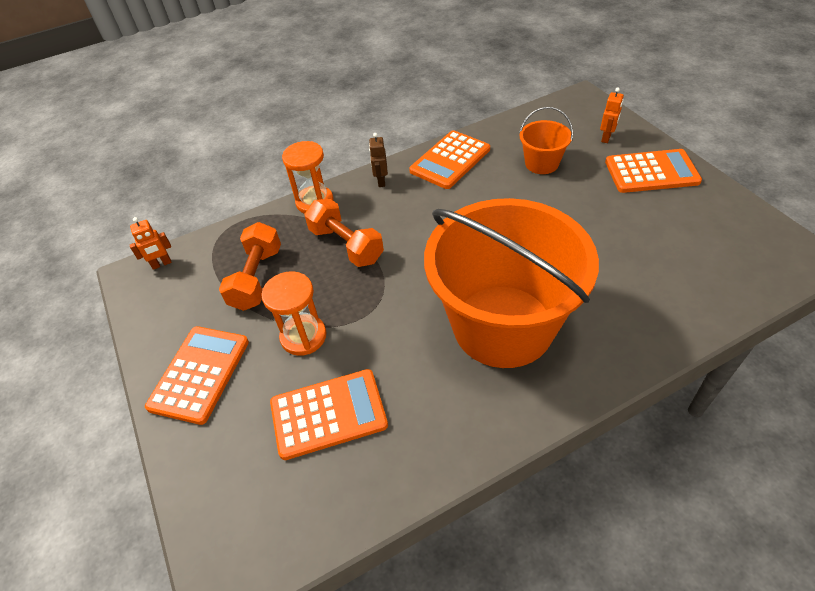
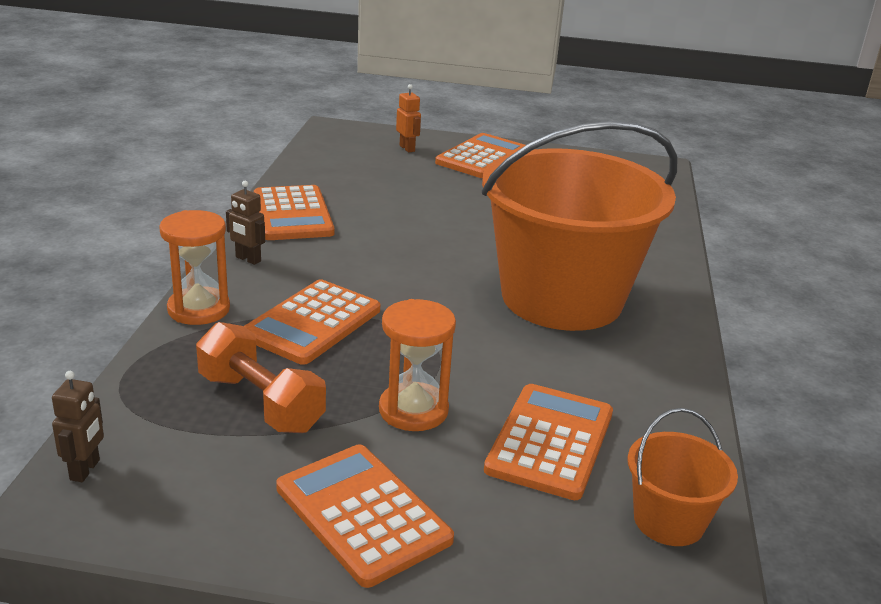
camera: 60 degrees left, 20 degrees down
orange robot [130,217,172,270] -> brown robot [52,371,104,482]
orange dumbbell [305,199,384,267] -> orange calculator [244,279,380,365]
orange bucket [520,107,573,174] -> orange bucket moved to [628,408,738,546]

